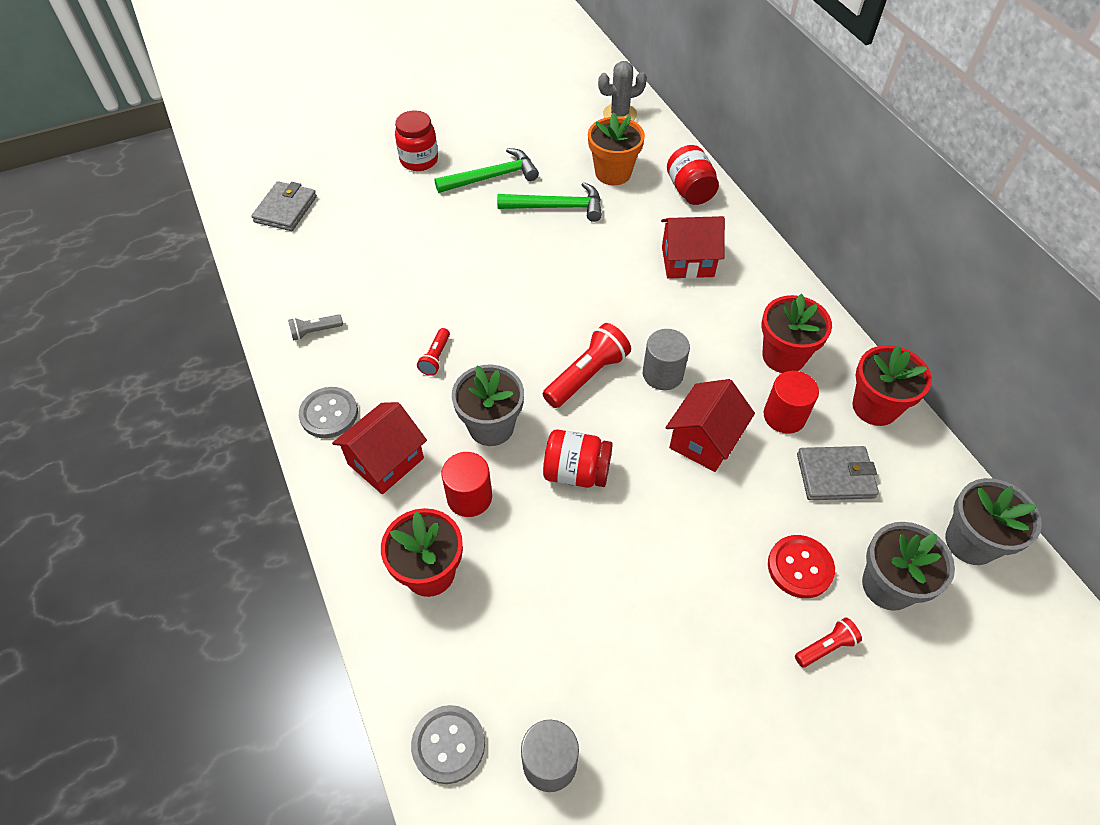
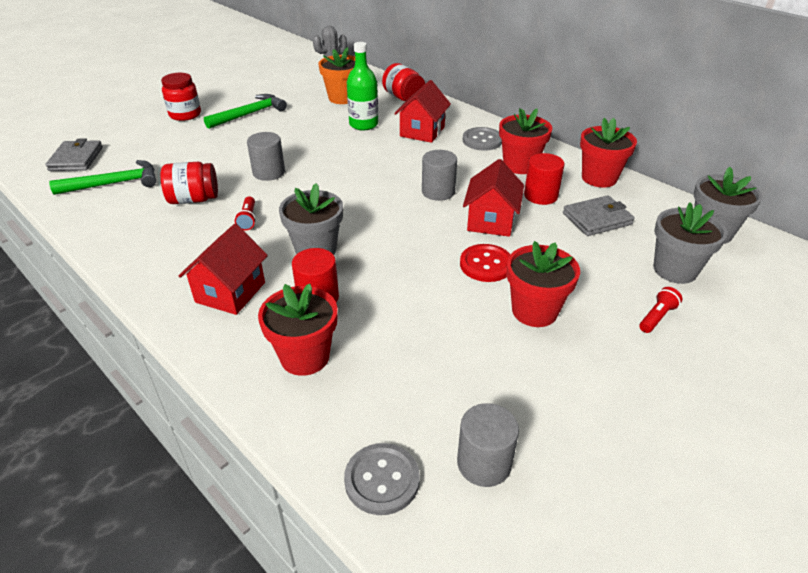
camera: 20 degrees left, 15 degrees down
grey flashlight [288,314,343,341] -> none
grey button [299,387,358,438] -> grey button moved to [463,127,502,151]
green hammer [497,182,602,222] -> green hammer moved to [49,160,156,195]
red flashlight [543,323,631,408] -> none
red jar [543,429,613,488] -> red jar moved to [161,162,218,204]
red house [661,216,725,279] -> red house turned 45 degrees counterclockwise [394,80,451,143]
red button [768,535,835,598] -> red button moved to [460,244,511,282]
none -> grey cylinder [247,132,285,181]
none -> green bottle [347,42,378,130]
none -> red flower pot [506,241,580,327]

